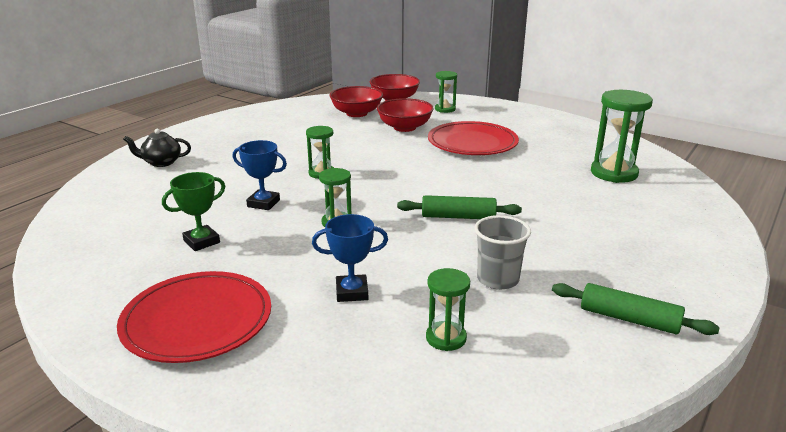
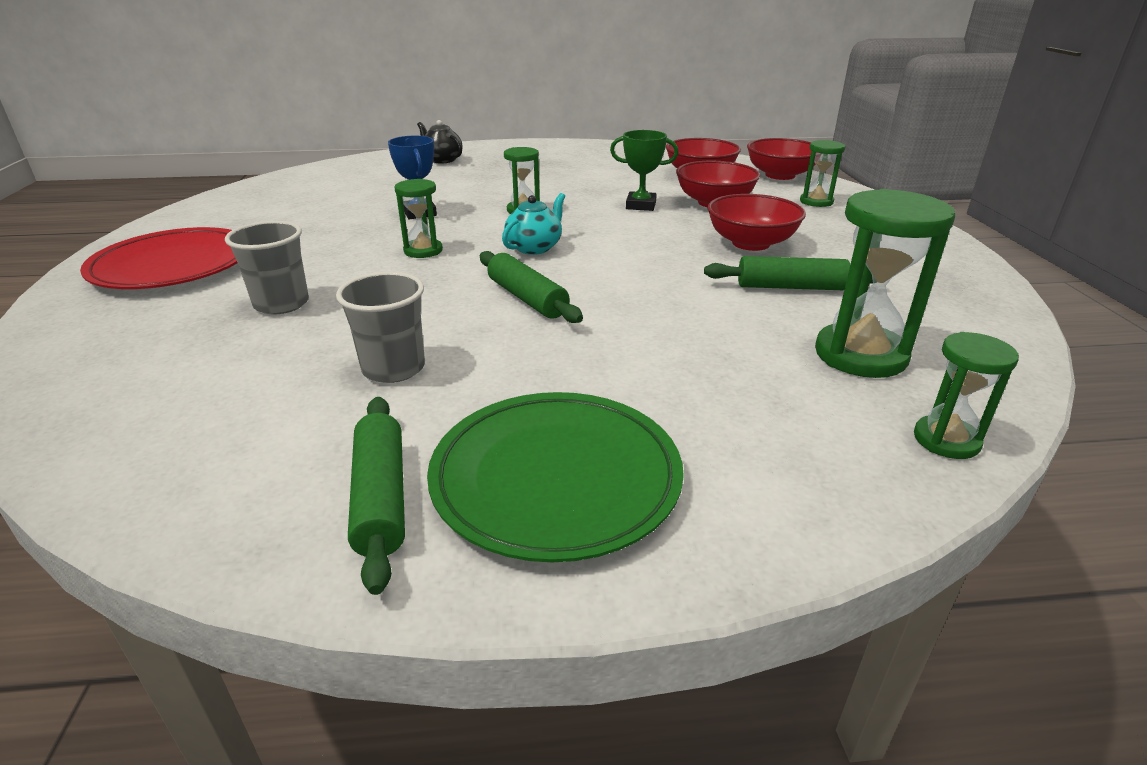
camera: 50 degrees right, 5 degrees up
green trophy [162,172,225,251] -> green trophy moved to [610,130,678,211]
blue trophy [312,214,388,302] -> grey cup [225,221,309,314]
green hourglass [426,268,470,351] -> green hourglass moved to [914,332,1019,459]
red plate [428,121,519,155] -> red bowl [708,194,806,251]
none -> green plate [427,392,684,562]
none -> turquoise teapot [502,193,565,255]
none -> green rolling pin [704,256,873,290]

